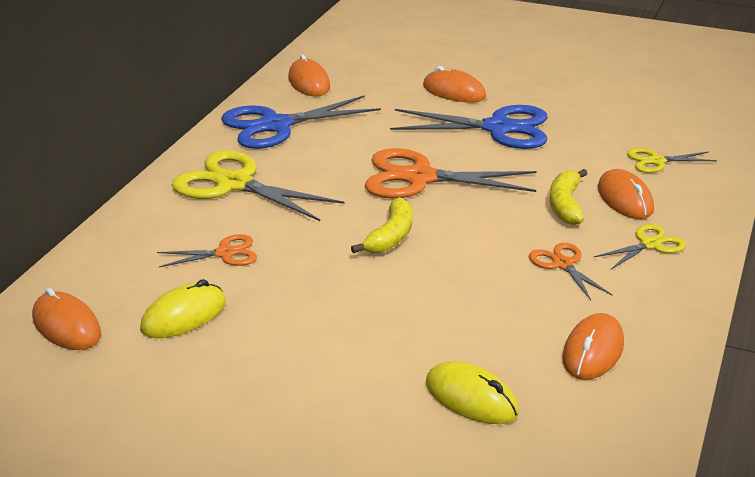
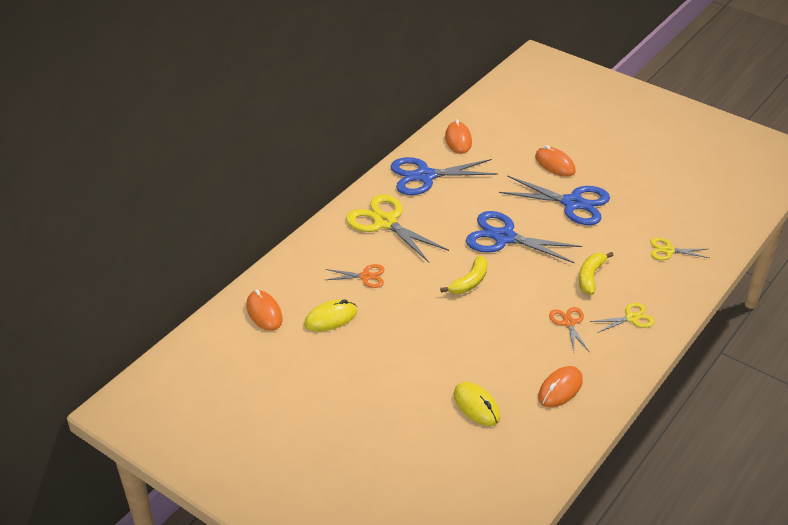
camera: 15 degrees right, 10 degrees up
orange scissors [365,148,536,199] -> blue scissors [466,211,582,264]
orange mouse [598,169,654,219] -> none

